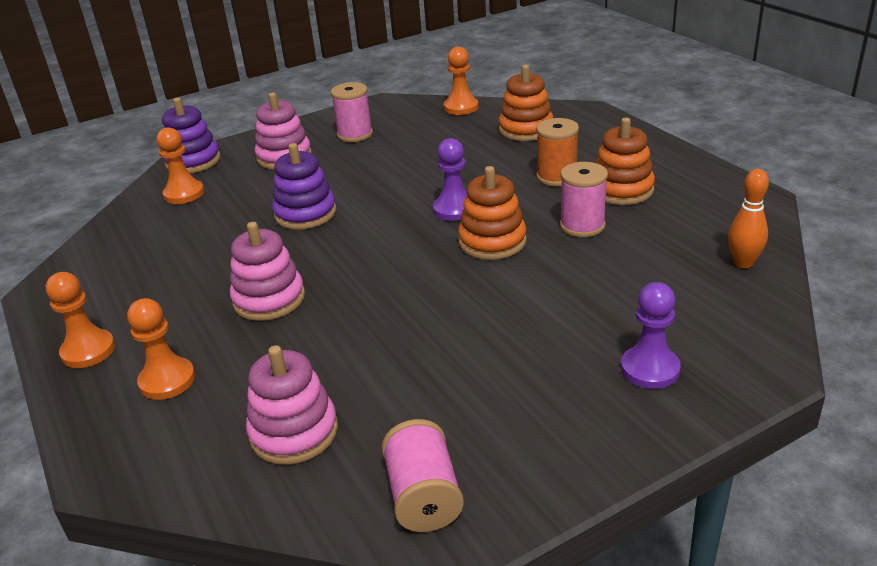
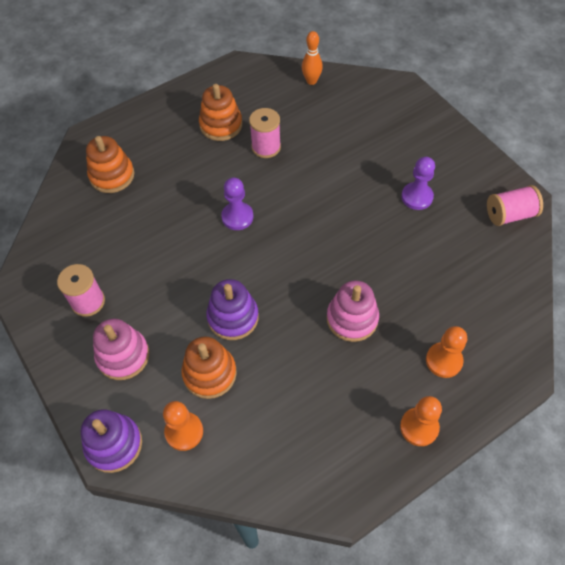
camera: 95 degrees left, 25 degrees up
pink stacking toy [246,345,338,465] -> none
orange pawn [444,47,478,115] -> none
orange stacking toy [458,166,527,260] -> orange stacking toy moved to [181,336,237,399]
orange spool [536,118,579,186] -> none
purple pawn [621,282,681,389] -> purple pawn moved to [401,157,435,210]

